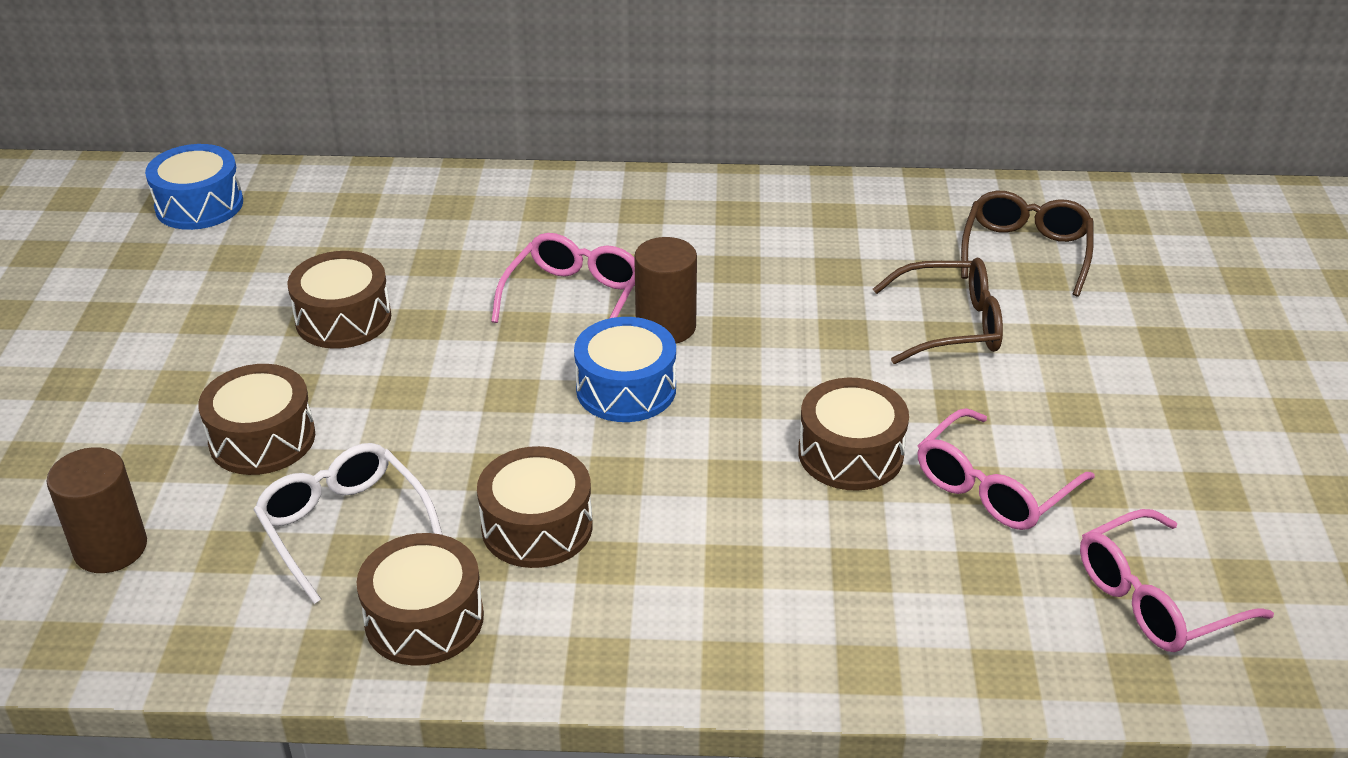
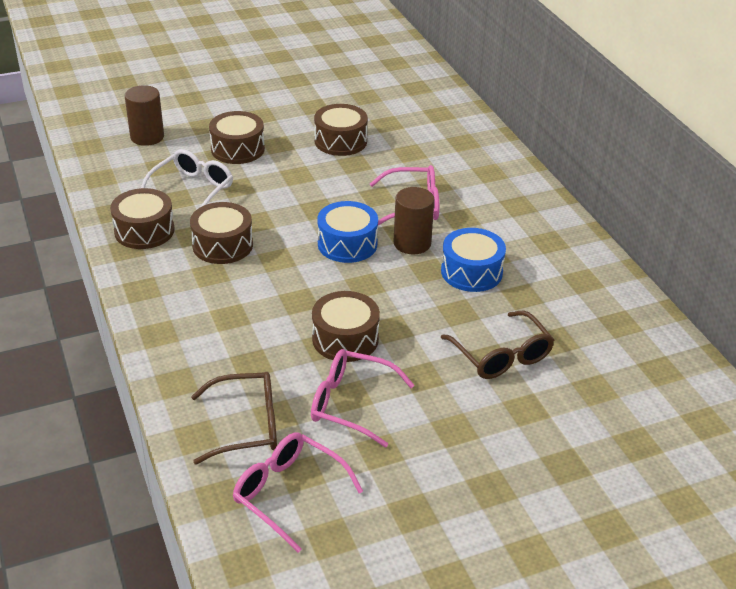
camera: 65 degrees right, 0 degrees up
blue drum [145,144,243,230] -> blue drum moved to [441,228,506,292]
brown glasses [961,191,1094,297] -> brown glasses moved to [191,372,277,464]

